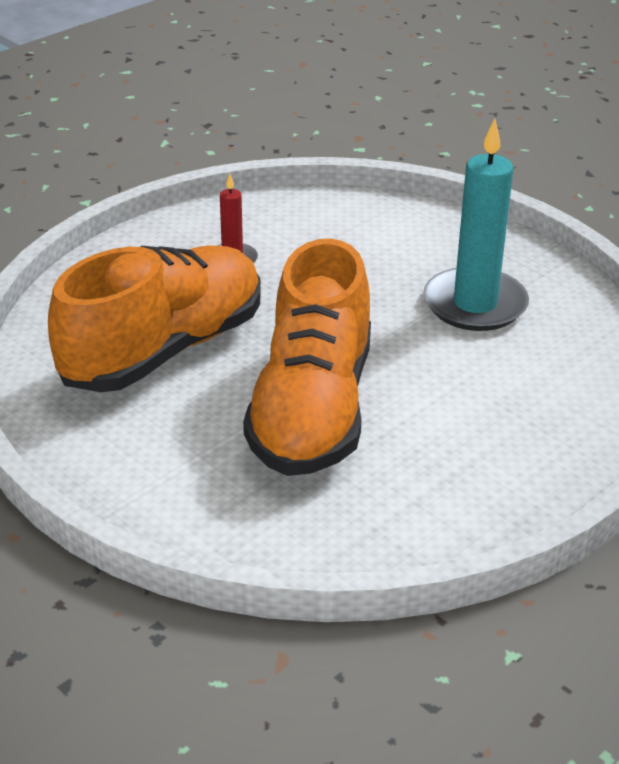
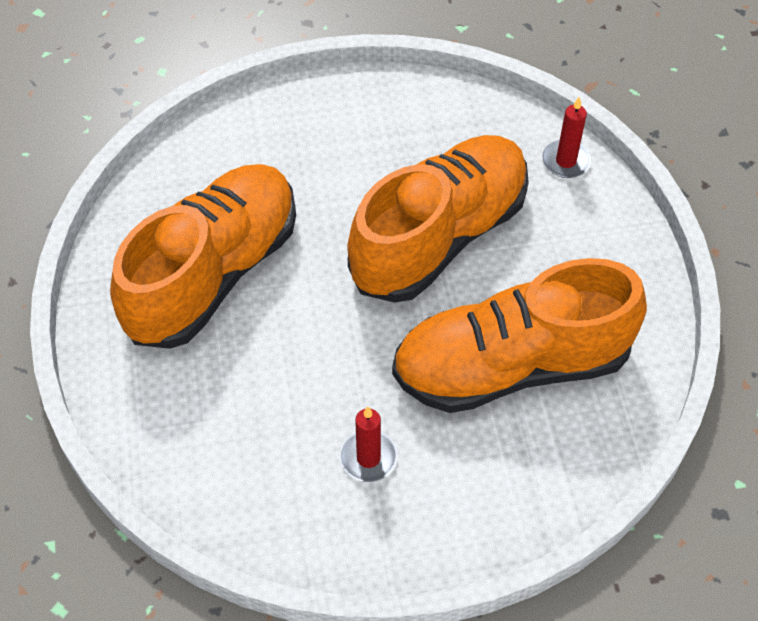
camera: 145 degrees left, 20 degrees up
turquoise candle [423,119,529,331] -> orange shoe [110,164,296,349]
none -> red candle [542,97,592,178]

